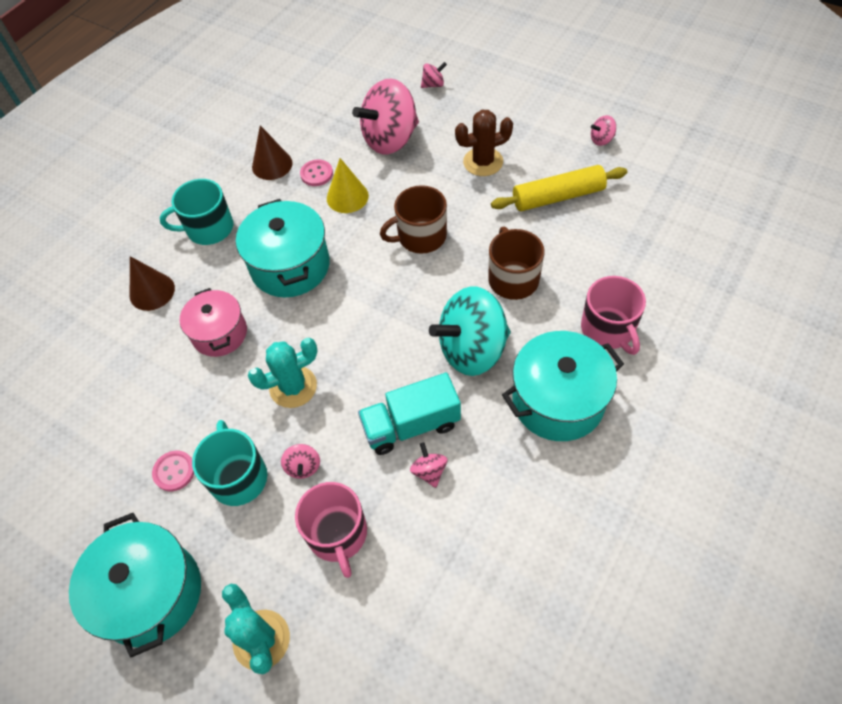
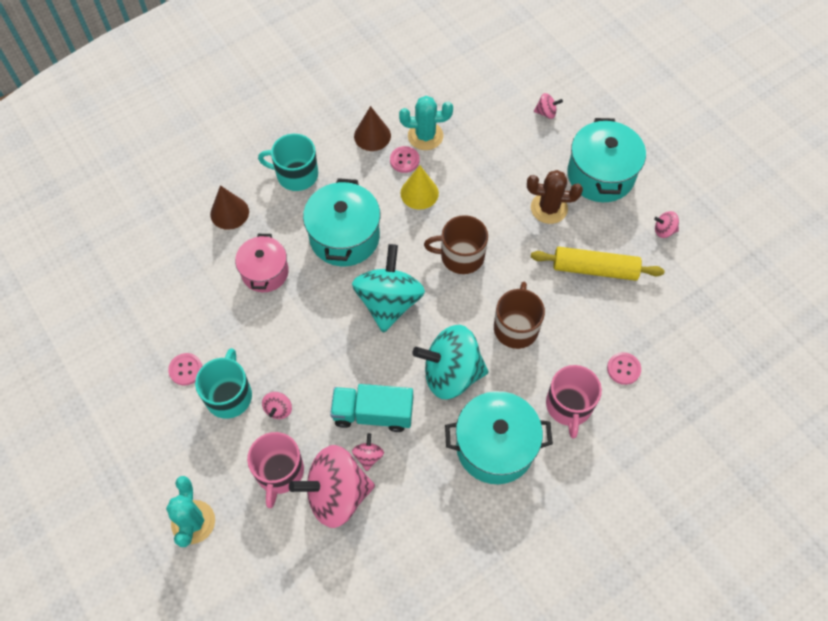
camera: 20 degrees right, 5 degrees up
turquoise pot [69,513,201,658] -> turquoise pot moved to [567,118,646,202]
turquoise cactus [248,338,318,408] -> turquoise cactus moved to [399,96,453,150]
pink spinning top [352,78,419,154] -> pink spinning top moved to [289,445,375,528]
none -> turquoise spinning top [352,244,425,333]
none -> pink button [607,352,641,385]

